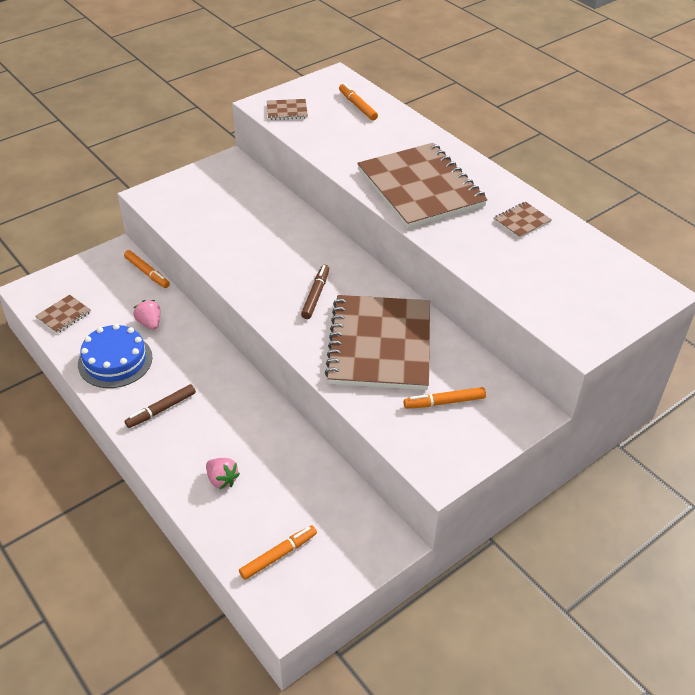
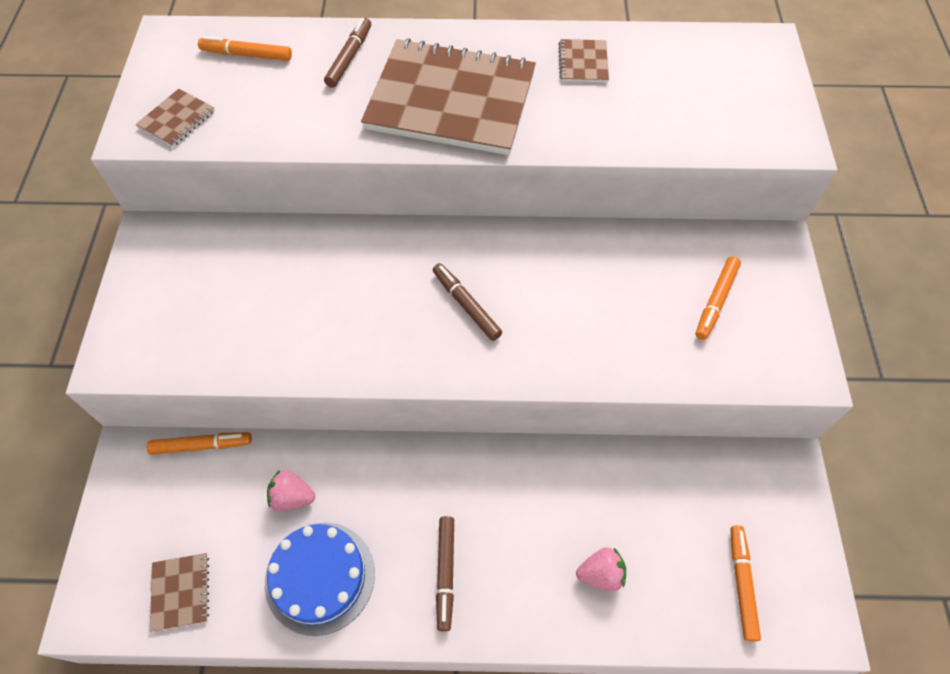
camera: 50 degrees left, 15 degrees up
brown notebook [325,295,430,390] -> none
none -> brown marker [324,18,371,88]

